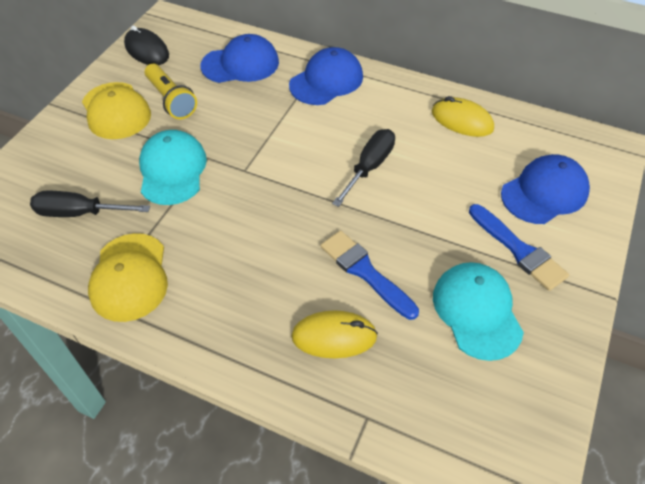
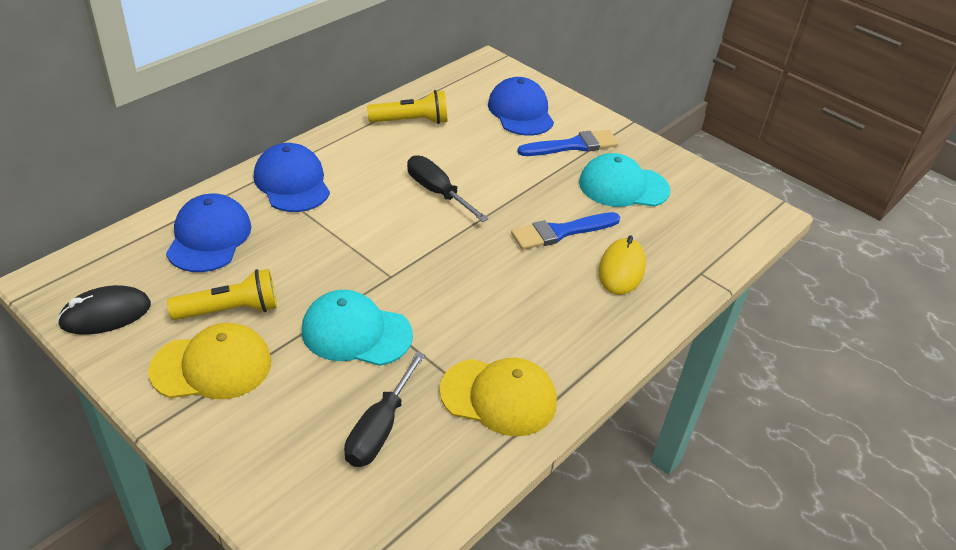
camera: 75 degrees left, 10 degrees down
yellow mouse [432,96,494,137] -> yellow flashlight [367,90,447,124]

